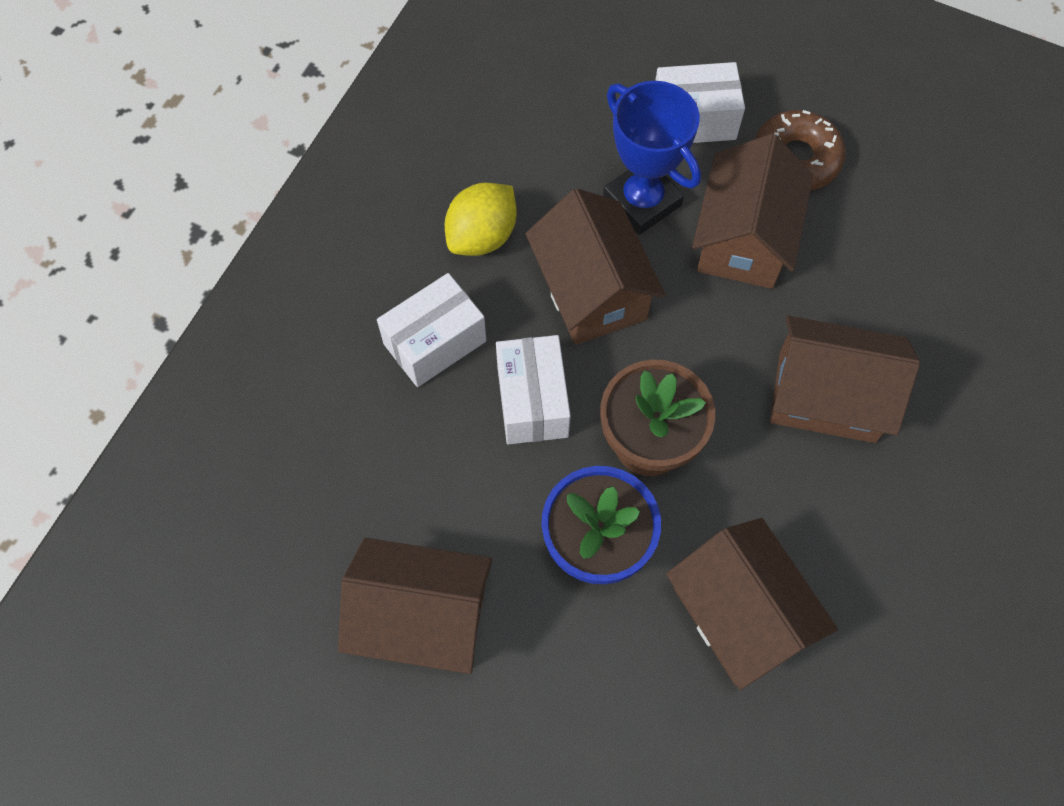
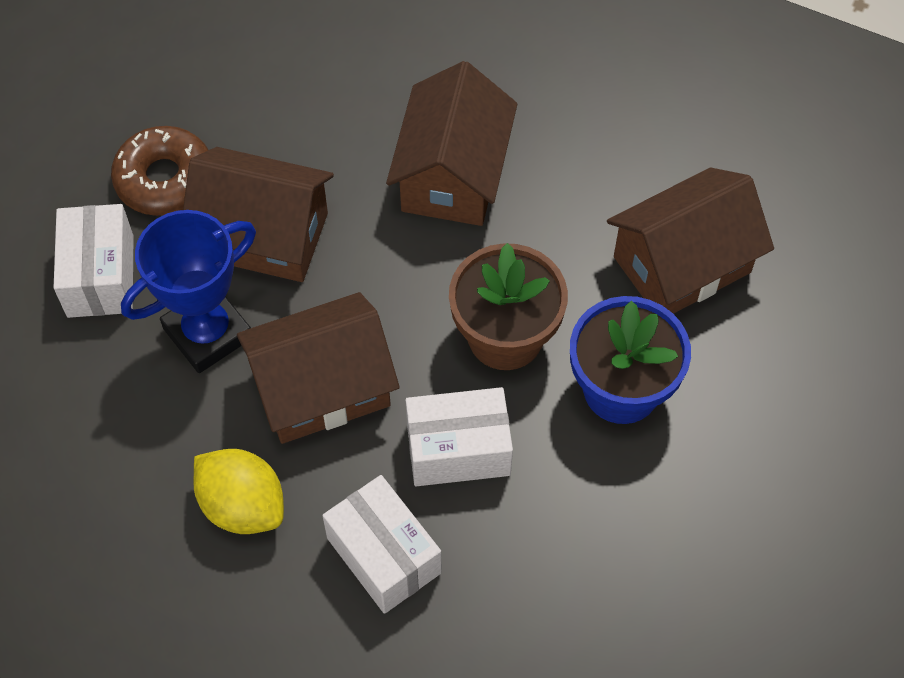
camera: 90 degrees left, 5 degrees down
brown house [338,538,492,674] -> none

